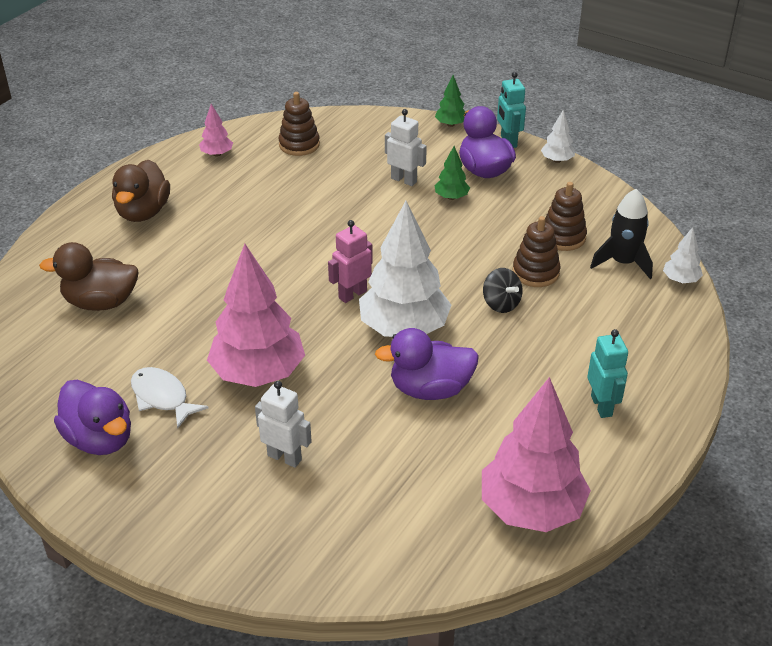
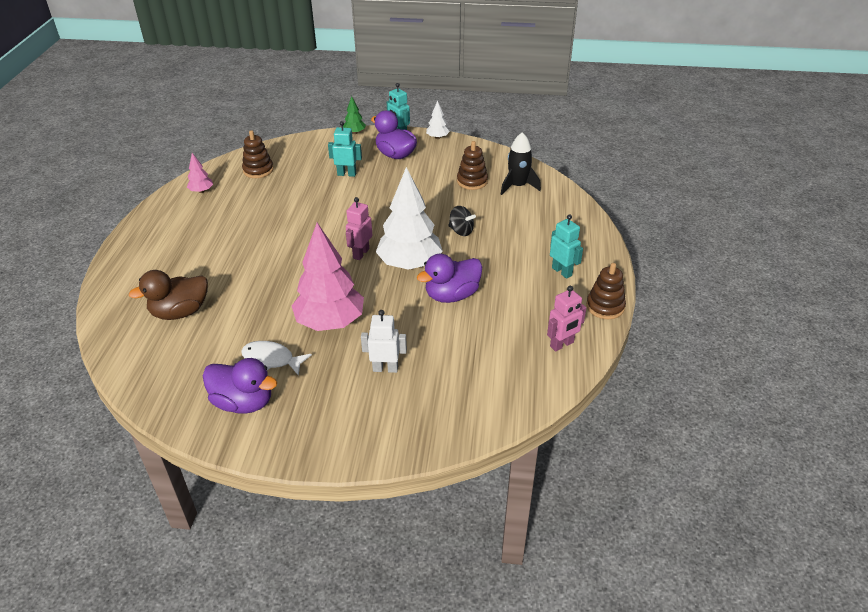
camera: 25 degrees left, 0 degrees up
brown duck [112,160,170,222] -> none
white robot [385,109,427,186] -> turquoise robot [328,121,362,177]
green tree [435,146,470,200] -> none
pink tree [482,377,591,532] -> pink robot [547,286,586,352]
brown stacking toy [513,216,561,287] -> brown stacking toy moved to [586,263,626,319]
white tree [663,227,703,283] -> none

